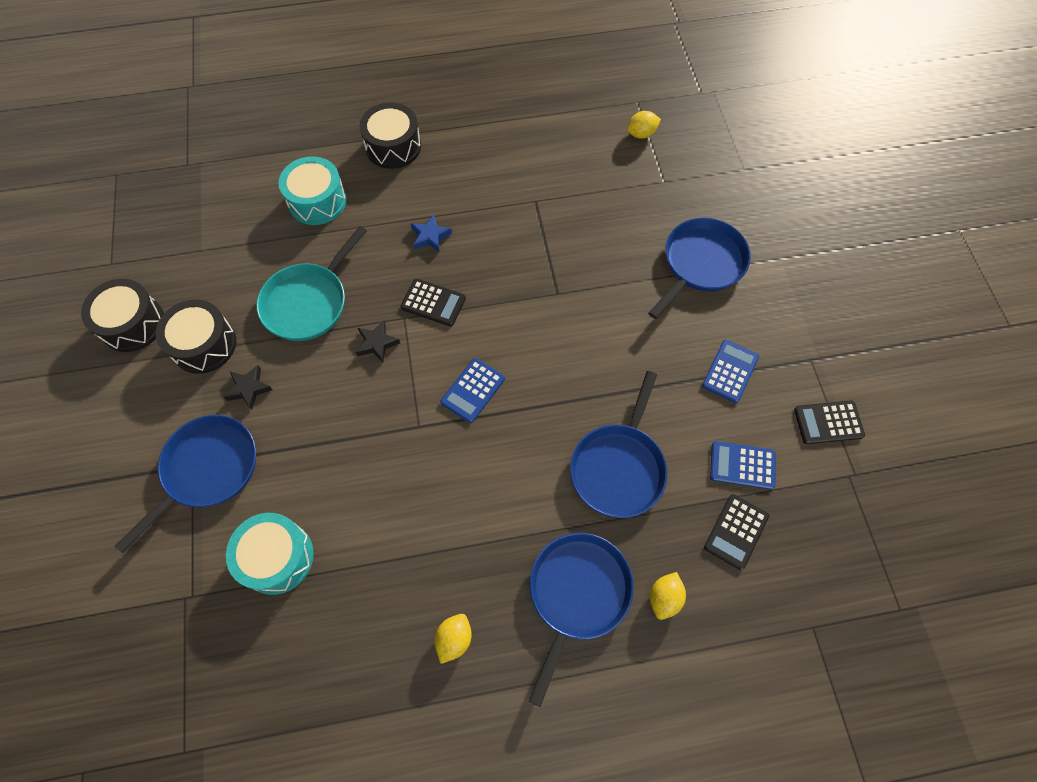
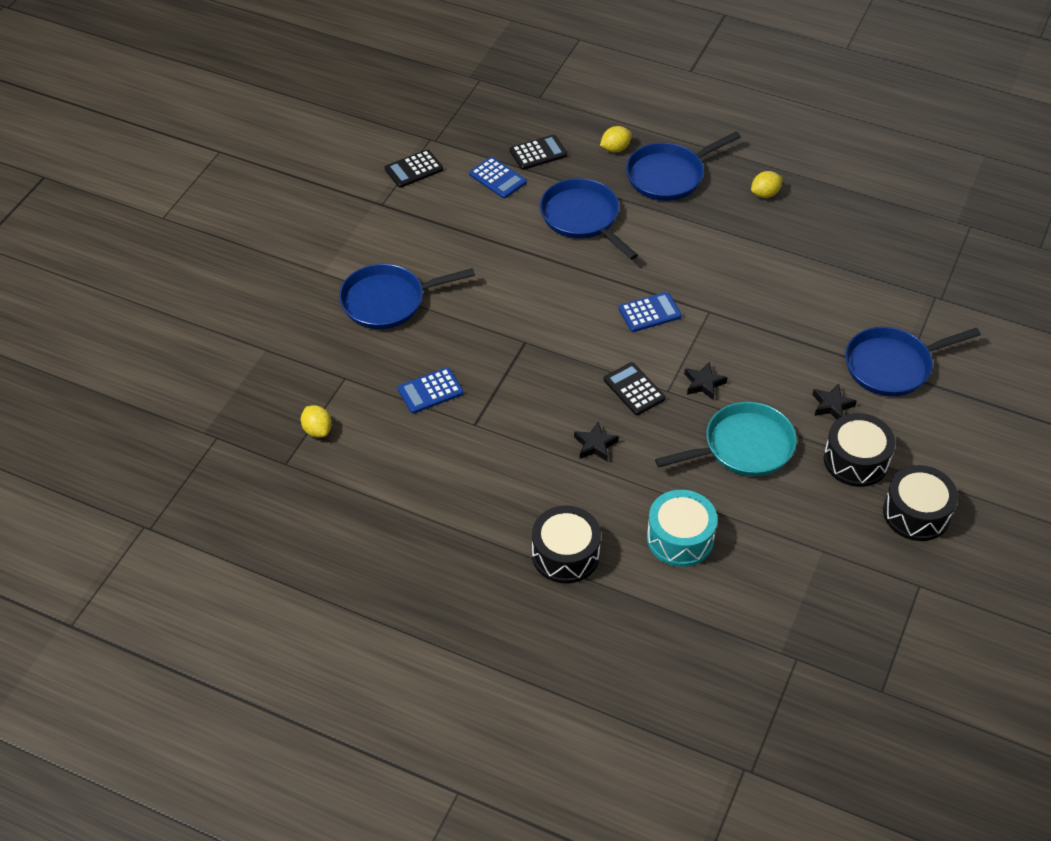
camera: 145 degrees left, 15 degrees down
turquoise drum [226,513,314,595] -> none
blue star [411,214,452,253] -> black star [574,422,619,461]
blue pan [570,371,667,518] -> blue pan turned 90 degrees counterclockwise [540,178,638,260]
yellow lemon [627,111,661,139] -> yellow lemon turned 45 degrees clockwise [301,405,332,438]
blue calculator [702,340,759,403] -> blue calculator moved to [397,367,464,414]
black calculator [794,401,865,444] -> black calculator turned 120 degrees clockwise [385,149,443,188]

